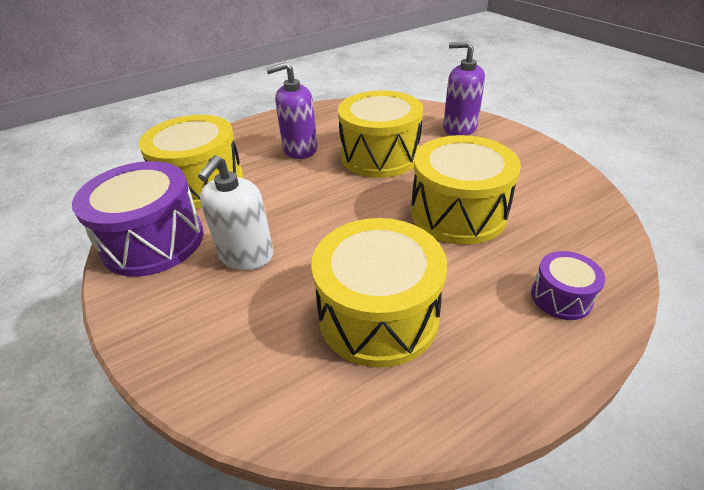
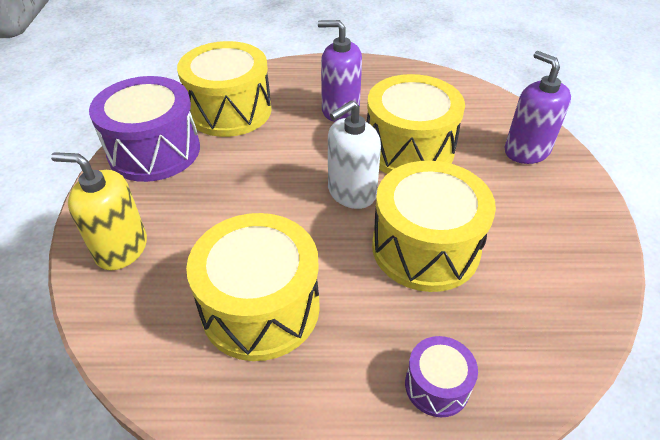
camera: 30 degrees right, 5 degrees up
white soap dispenser [198,155,274,270] -> white soap dispenser moved to [328,100,381,209]
none -> yellow soap dispenser [51,152,147,271]

